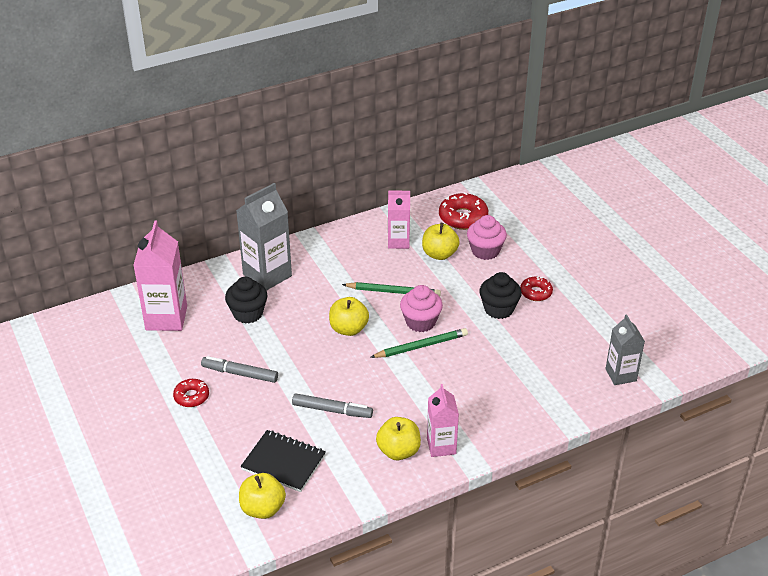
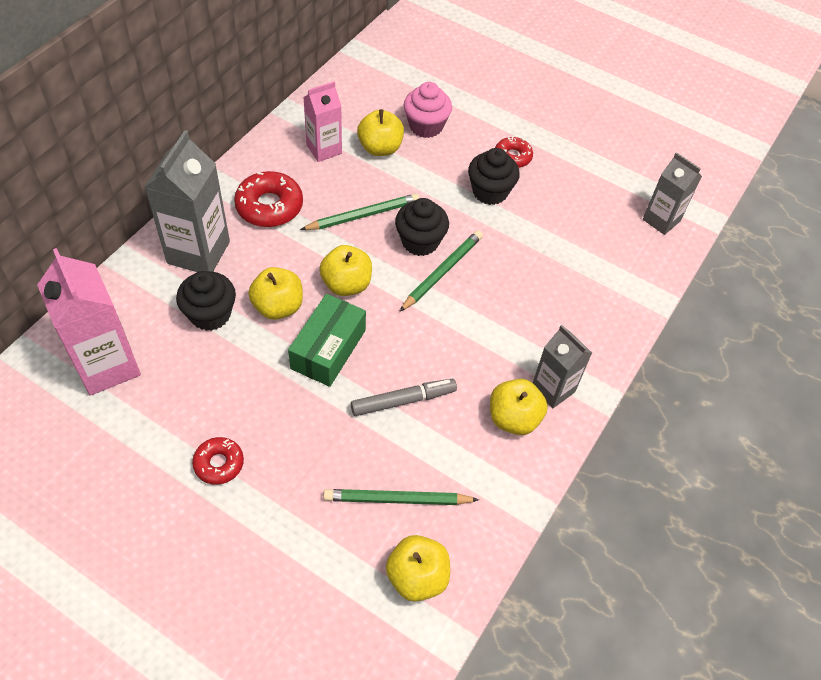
camera: 35 degrees left, 15 degrees up
grey marker [201,356,278,383] -> none
black notebook [240,430,326,492] -> green pencil [323,489,479,505]
pink cupcake [400,285,443,332] -> black cupcake [395,198,449,256]
pink carton [427,384,459,457] -> grey carton [533,325,592,408]
red donut [439,192,488,230] -> red donut moved to [234,171,303,227]
none -> yellow apple [248,267,303,320]
none -> green box [288,294,366,387]

